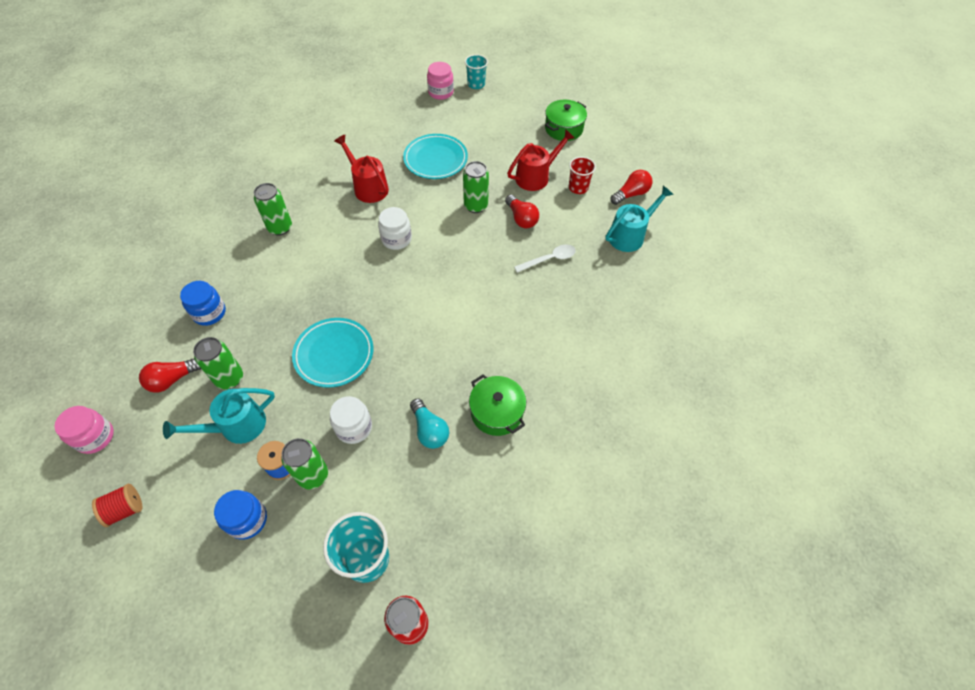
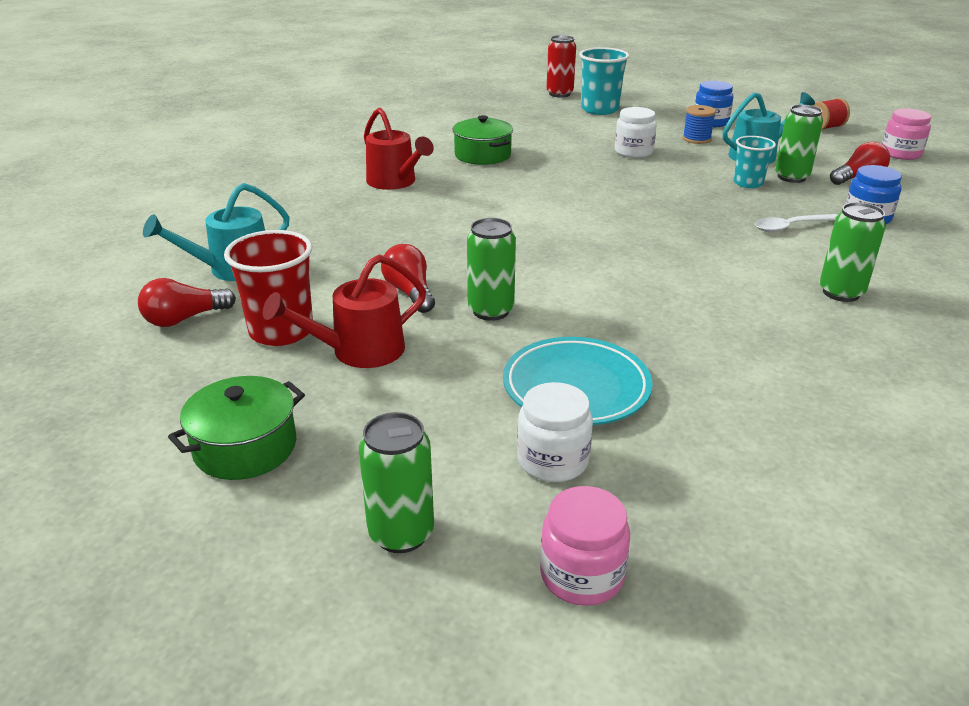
camera: 175 degrees left, 25 degrees down
green can [281,438,328,490] -> green can moved to [359,412,434,553]
turquoise plate [292,318,374,388] -> none
red watering can [334,135,389,203] -> red watering can moved to [364,108,434,190]
white jar [378,207,412,250] -> white jar moved to [517,382,593,482]
turquoise light bulb [410,398,449,449] -> none
turquoise cup [465,54,488,89] -> turquoise cup moved to [734,136,776,188]
white spoon [514,244,576,273] -> white spoon moved to [755,214,838,232]
red cup [569,157,596,194] -> red cup [224,230,313,346], size x1.58

